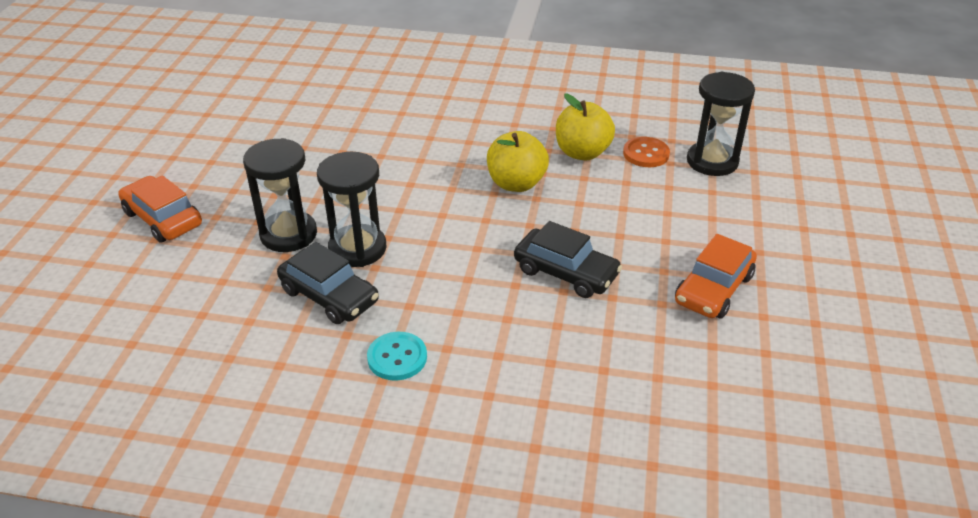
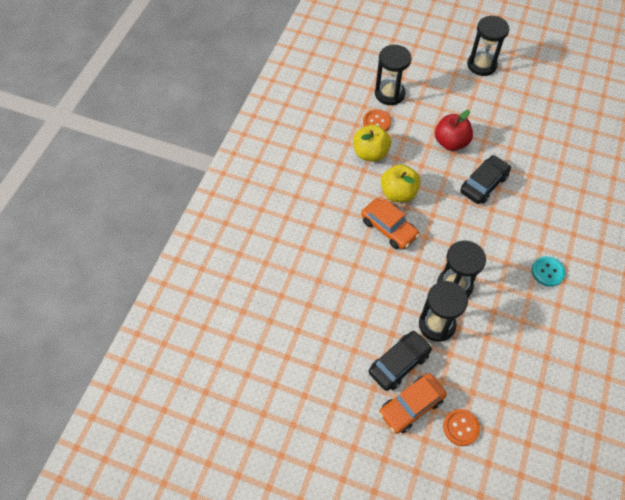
camera: 80 degrees left, 20 degrees up
black car [277,242,379,324] -> black car moved to [369,331,432,391]
orange car [675,234,757,319] -> orange car moved to [361,198,420,249]
none -> red apple [435,110,473,151]
none -> orange button [443,409,480,446]
none -> black hourglass [467,16,509,76]

